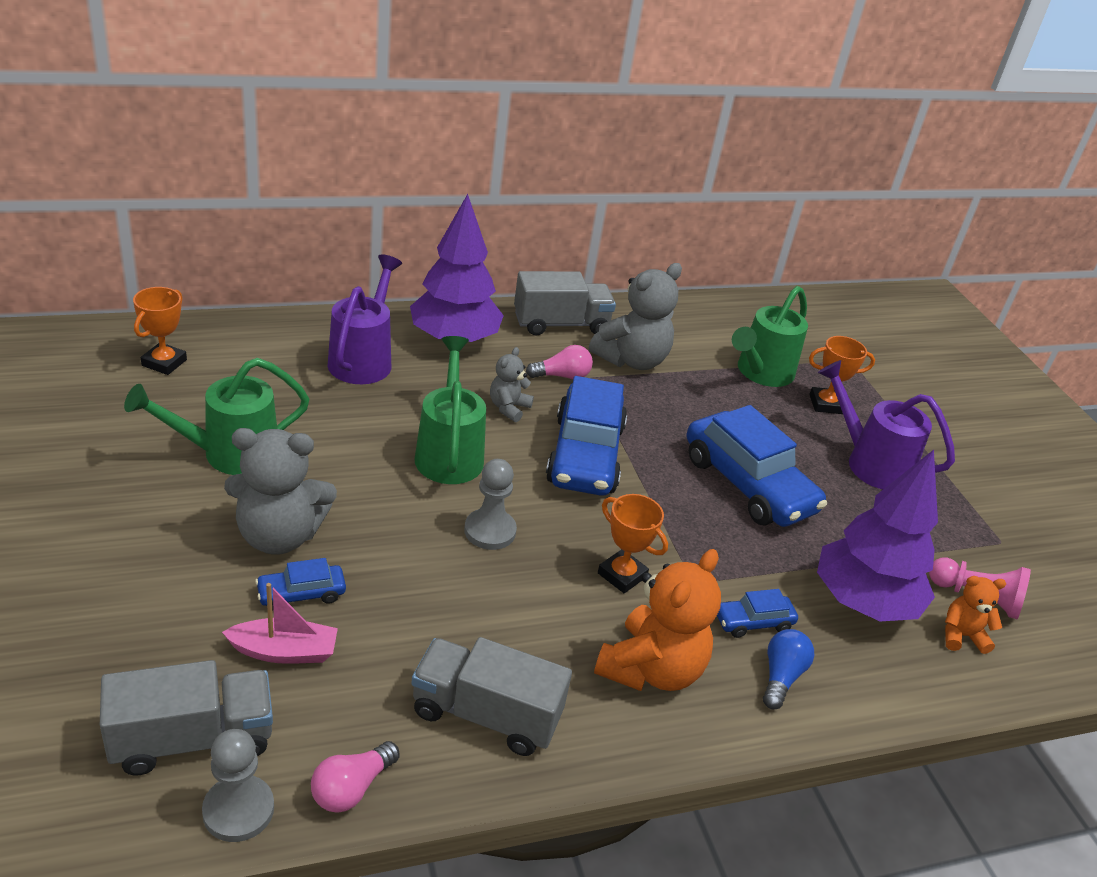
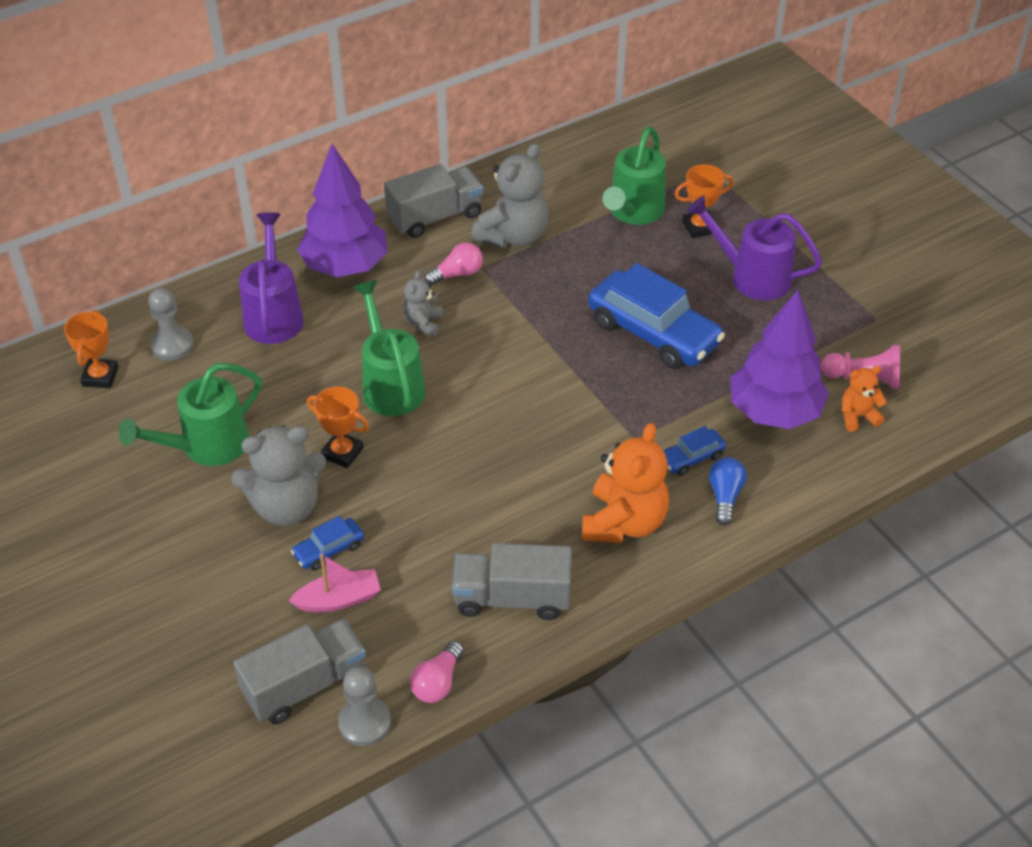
camera: 10 degrees left, 10 degrees up
grey pawn [464,459,517,550] -> grey pawn moved to [148,288,194,361]
blue car [546,376,627,496] -> none
orange trophy [598,494,668,593] -> orange trophy moved to [307,387,369,468]

